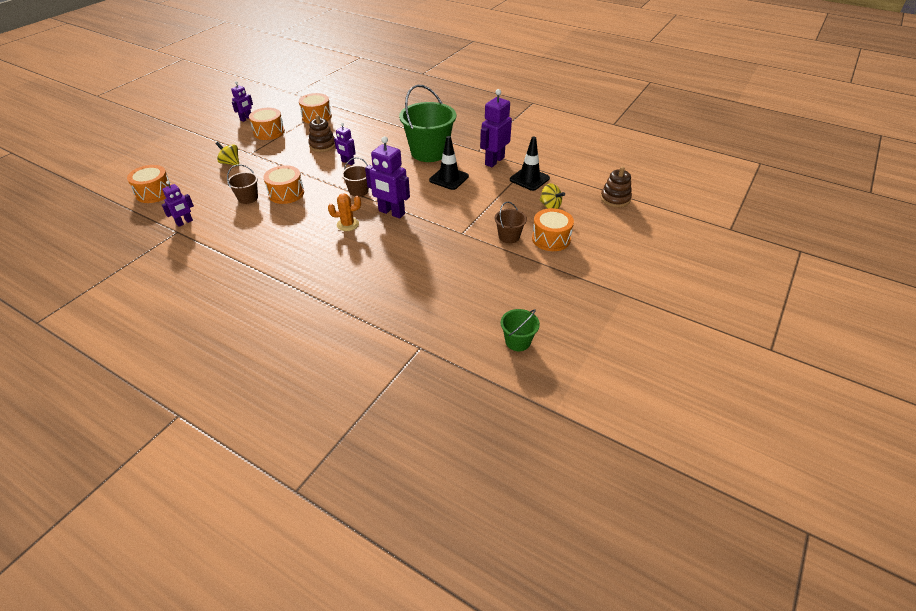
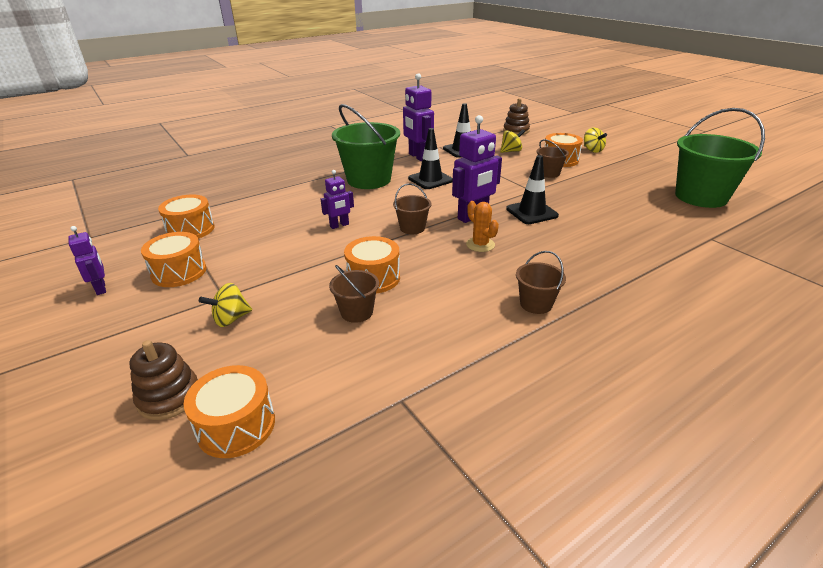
camera: 65 degrees left, 10 degrees down
purple robot [162,181,194,227] -> none
brown stacking toy [308,115,335,152] -> brown stacking toy moved to [129,340,198,420]
orange cactus [328,194,361,231] -> orange cactus turned 45 degrees counterclockwise [466,201,499,252]
green bucket [501,309,540,351] -> green bucket [675,108,765,208], size x2.09
none -> black traffic cone [506,155,559,224]
none -> brown bucket [516,251,566,314]
none -> yellow spinning top [584,128,607,153]

